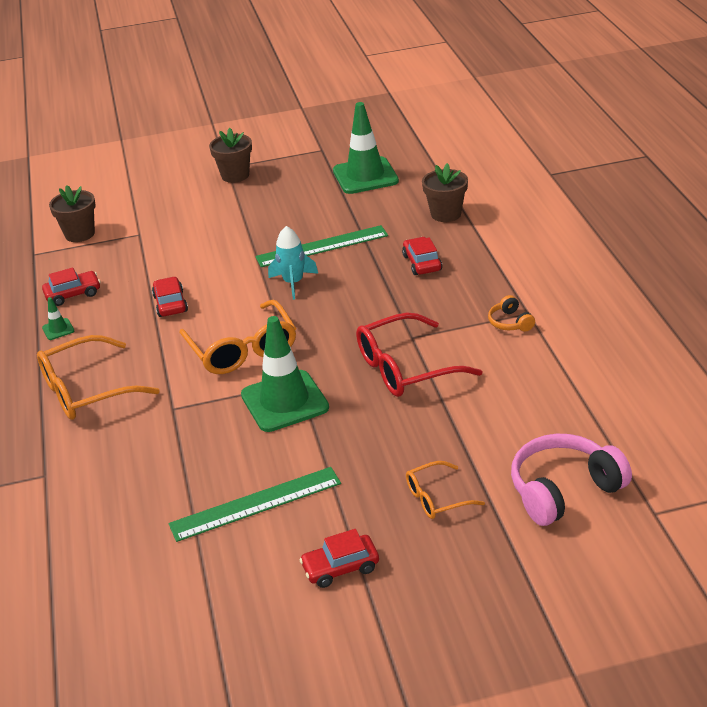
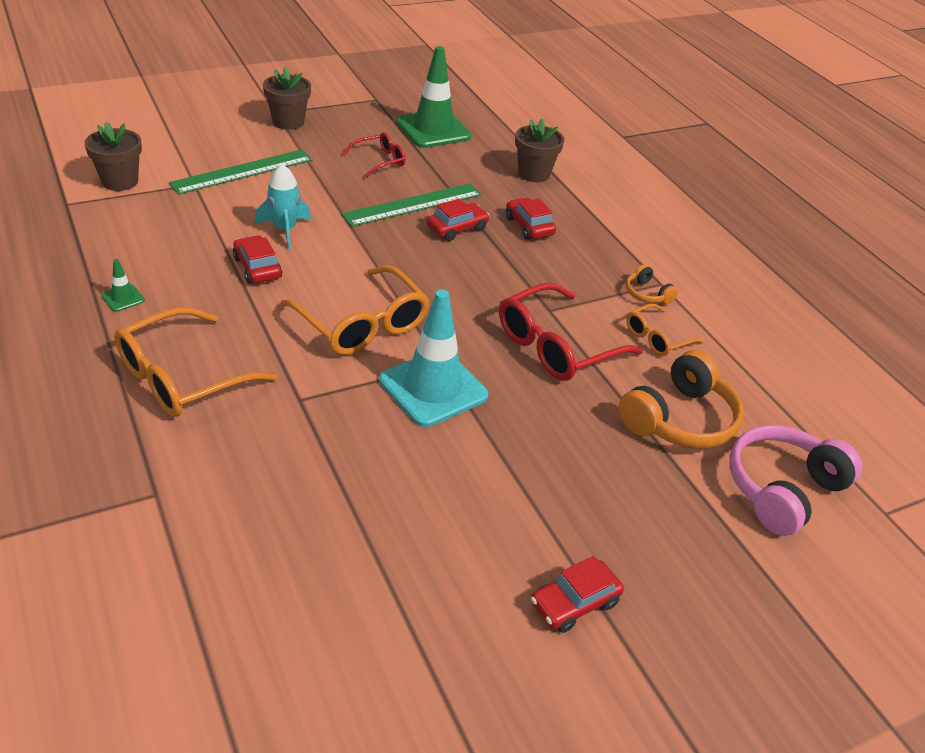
camera: 20 degrees left, 5 degrees up
red car [42,268,100,306] -> red car moved to [427,199,490,241]
green ruler [169,467,341,542] -> green ruler moved to [169,149,312,195]
green traffic cone [241,316,329,432] -> turquoise traffic cone [379,290,488,427]
turquoise rocket [268,226,318,300] -> turquoise rocket moved to [255,164,311,249]
orange glasses [406,461,485,519] -> orange glasses moved to [626,303,704,356]
none -> red glasses [342,132,406,178]
none -> orange headphones [618,350,744,449]

